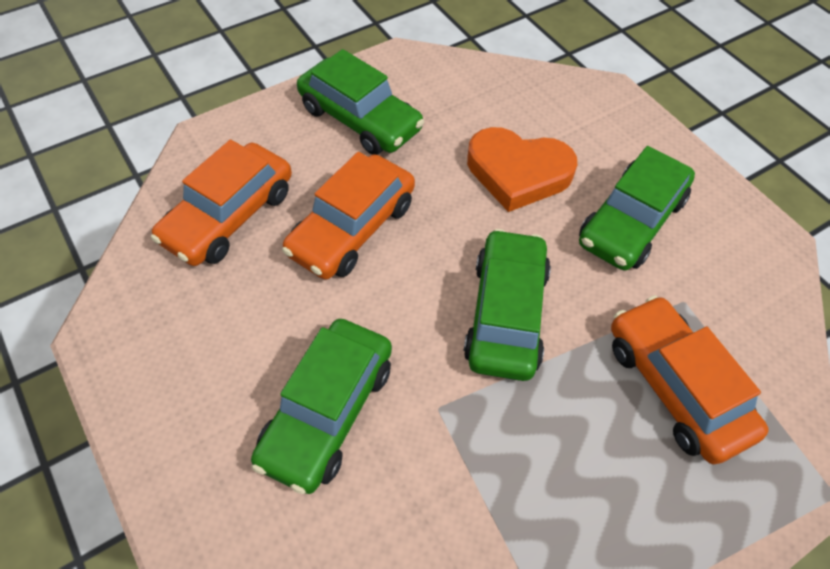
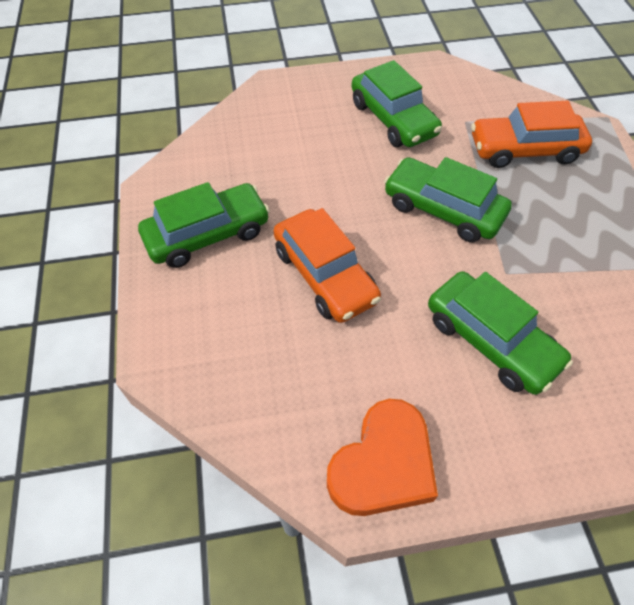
camera: 65 degrees left, 0 degrees up
orange car [151,140,292,266] -> none
orange heart [467,127,577,212] -> orange heart moved to [327,399,438,516]

